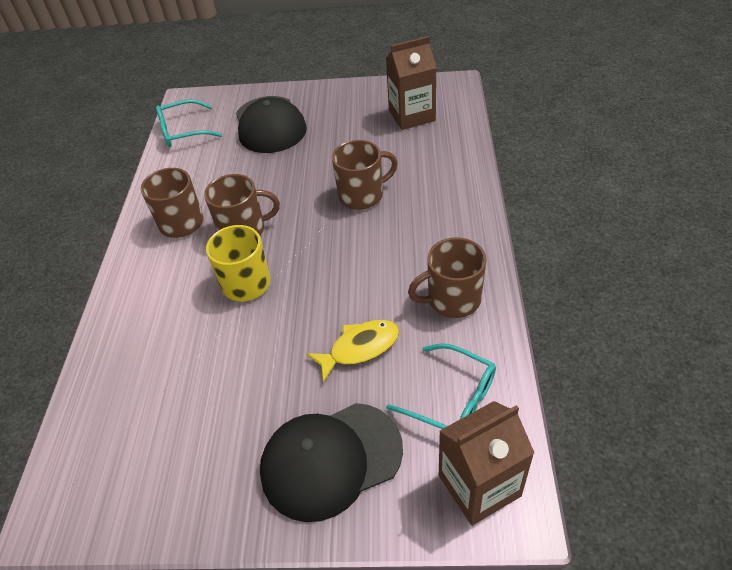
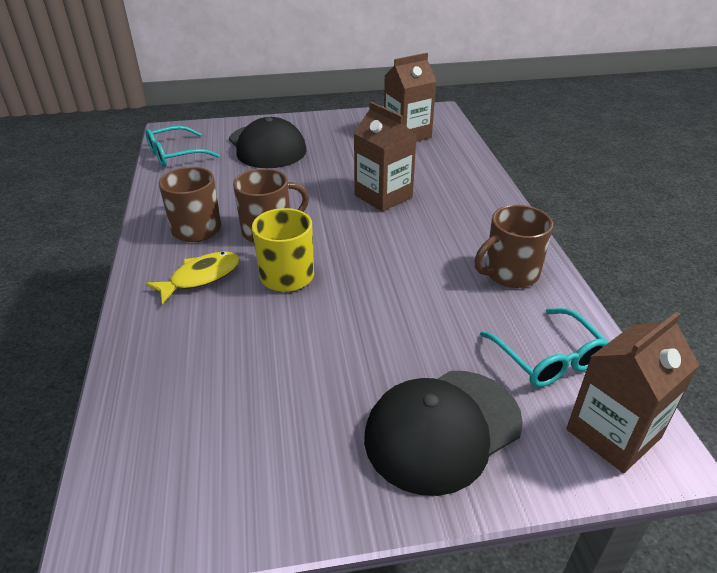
camera: 15 degrees left, 10 degrees down
yellow fish [306,320,399,383] -> yellow fish moved to [145,251,240,305]
brown mug [332,140,398,210] -> brown carton [354,102,416,212]
turquoise glasses [386,343,496,429] -> turquoise glasses turned 45 degrees clockwise [480,308,609,387]

